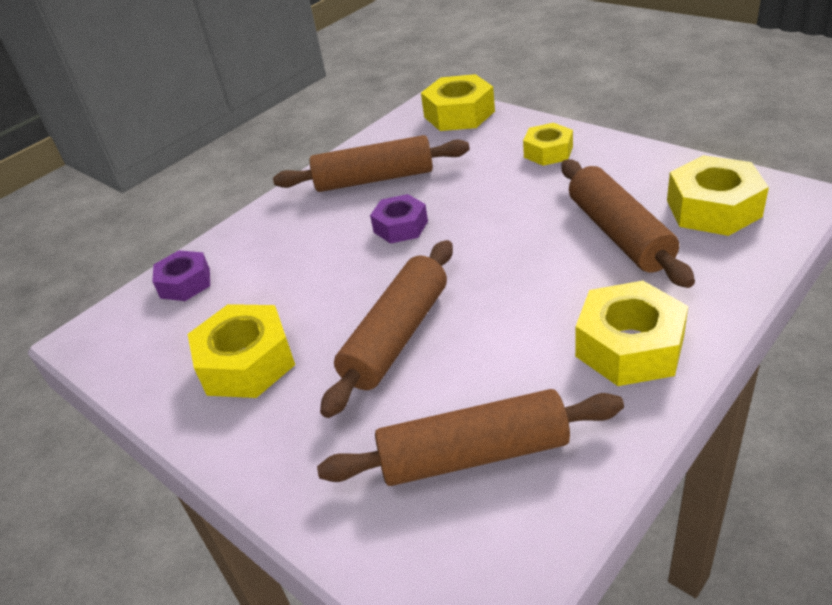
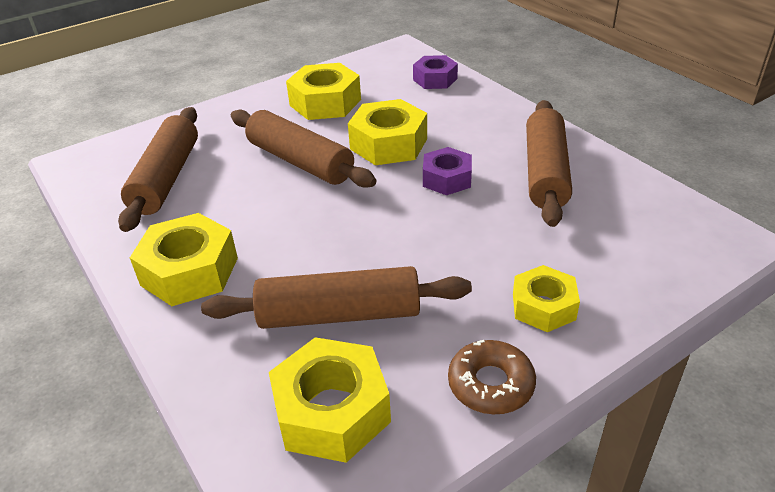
camera: 100 degrees right, 0 degrees up
yellow nut [421,74,495,131] -> yellow nut moved to [348,99,427,165]
none -> brown donut [448,340,536,414]

